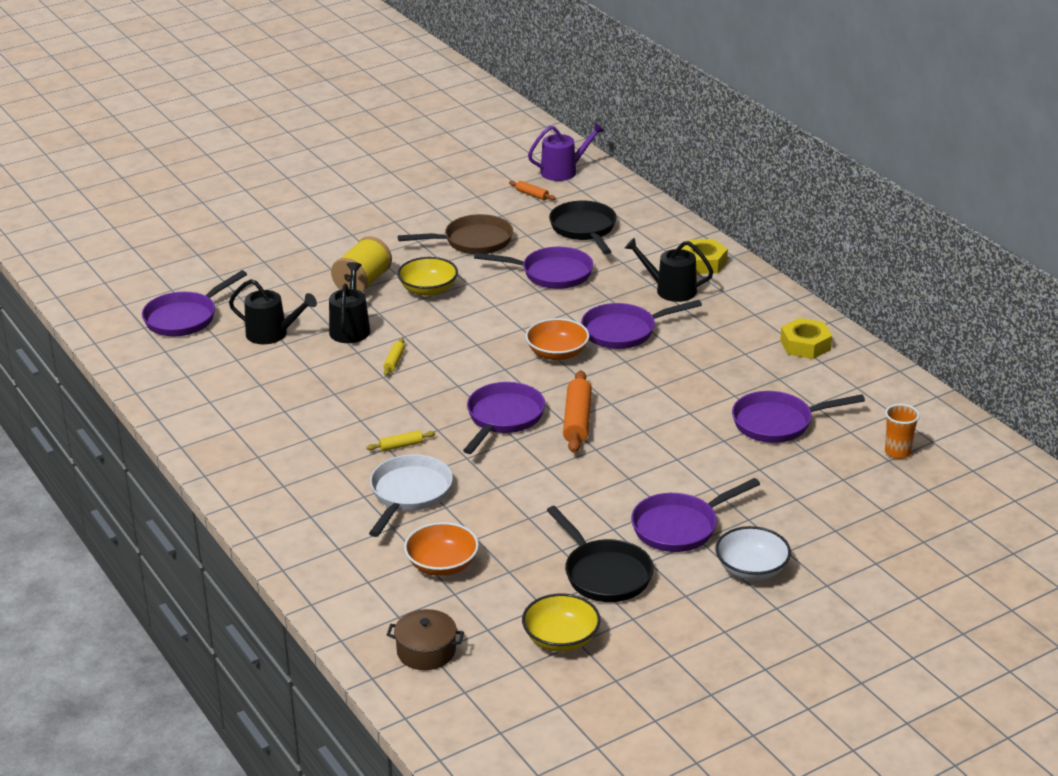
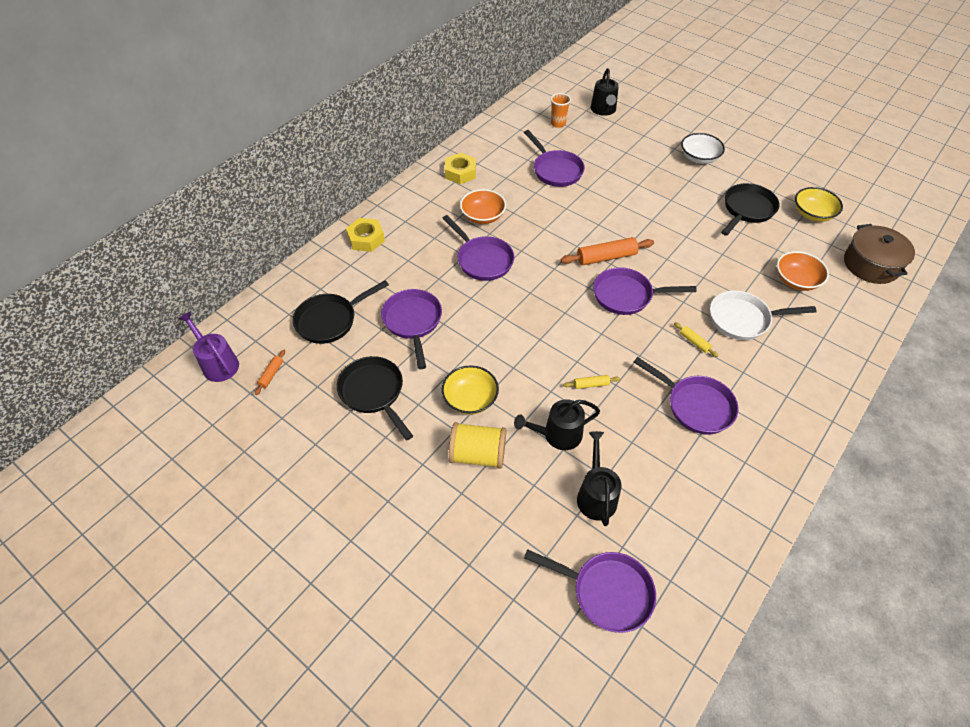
camera: 110 degrees left, 20 degrees up
brown pot [387,609,464,670] -> brown pot [844,224,915,284], size x1.50
brown pan [398,214,513,254] -> black pan [337,356,413,441]
orange bowl [525,318,589,361] -> orange bowl moved to [460,189,506,224]
black watering can [624,238,713,302] -> black watering can moved to [591,68,619,116]
purple pan [631,478,760,552] -> purple pan moved to [634,357,739,435]

